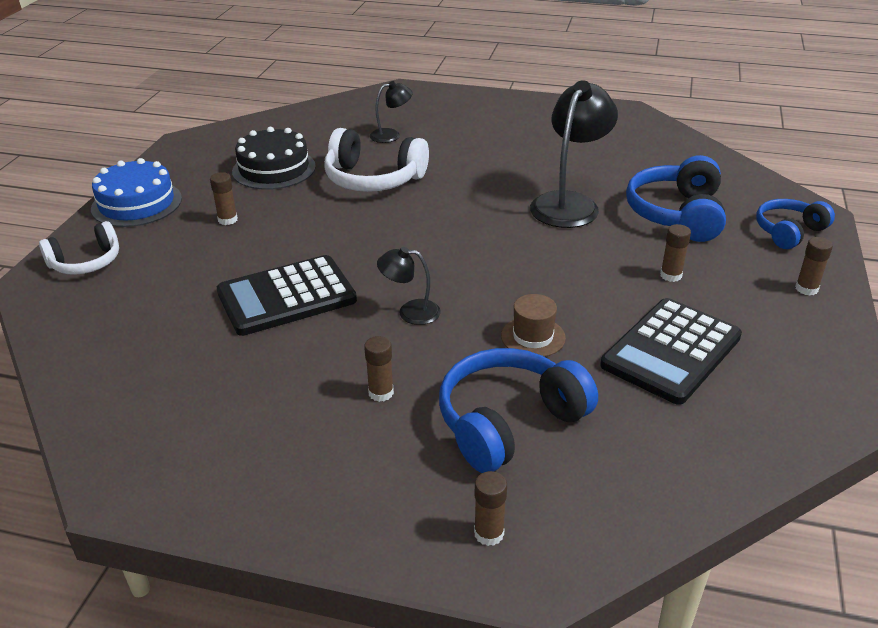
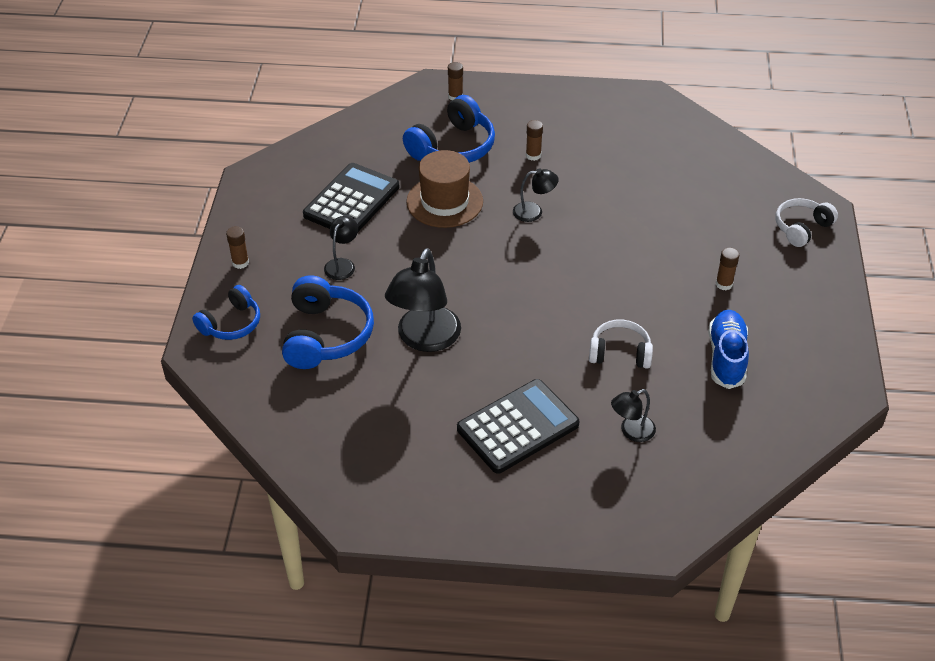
camera: 170 degrees right, 10 degrees up
blue cake [91,158,182,227] -> none
black calculator [217,255,357,336] -> black calculator moved to [457,379,579,474]
black cake [232,127,316,190] -> blue shoe [708,310,749,389]
white headphones [324,128,429,192] -> white headphones [589,320,653,369], size x0.64
brown hat [501,294,566,357] -> brown hat [406,150,483,228], size x1.74
brown glue stick [660,224,691,282] -> black lamp [324,216,358,280]

